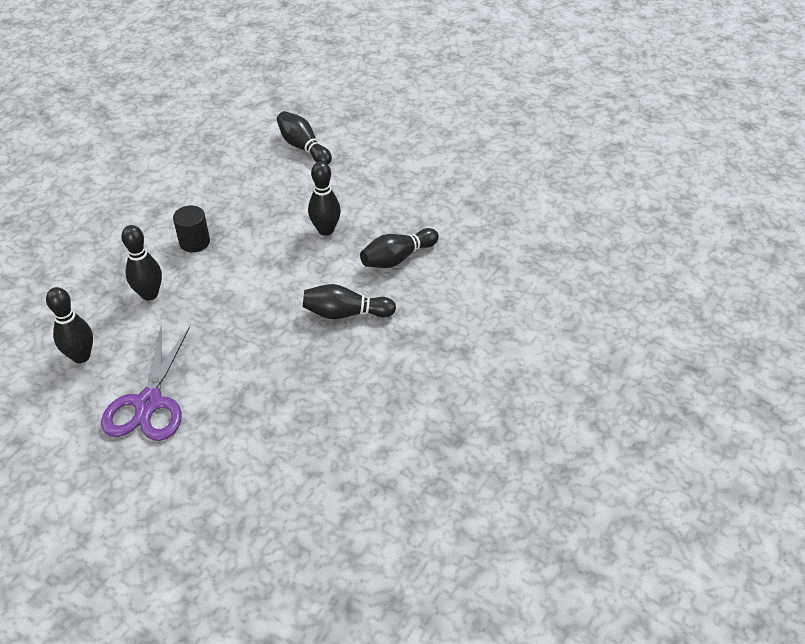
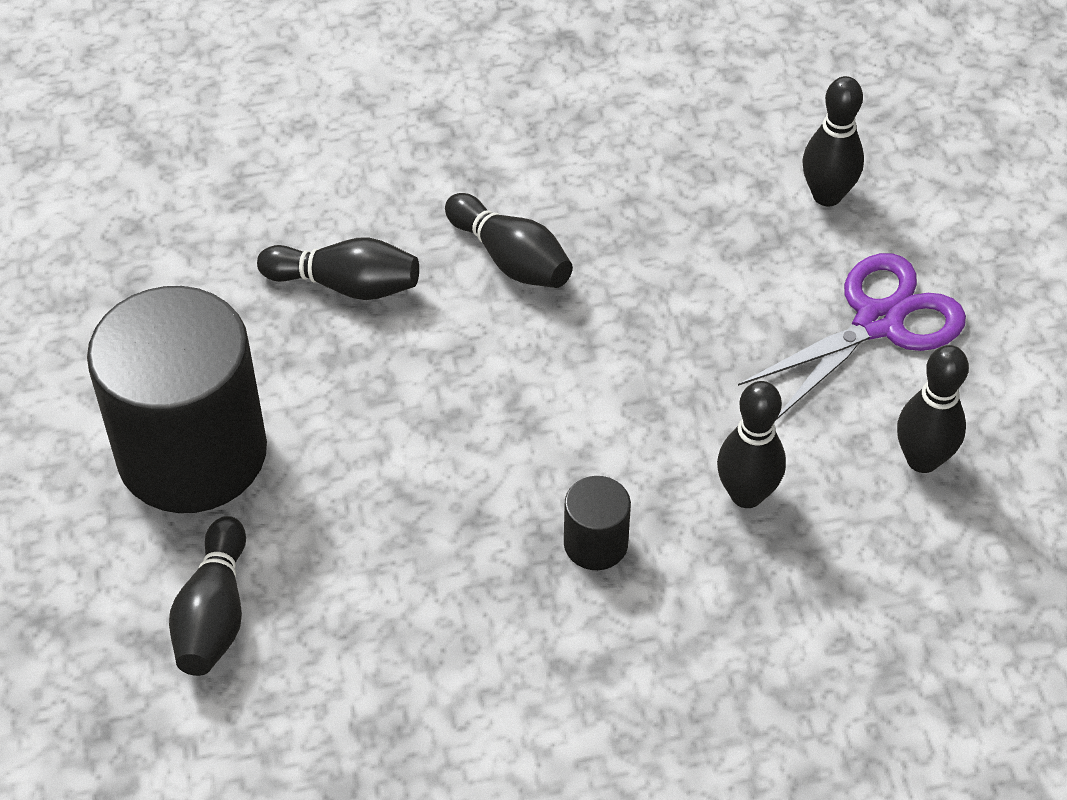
camera: 135 degrees left, 5 degrees up
black bowling pin [308,161,341,236] -> black bowling pin moved to [802,76,864,206]
none -> black cylinder [87,286,267,513]

